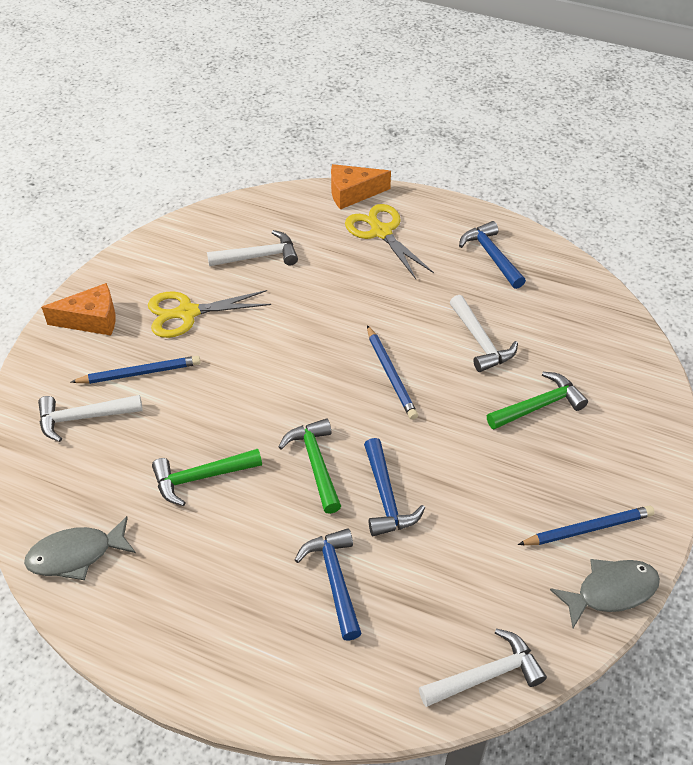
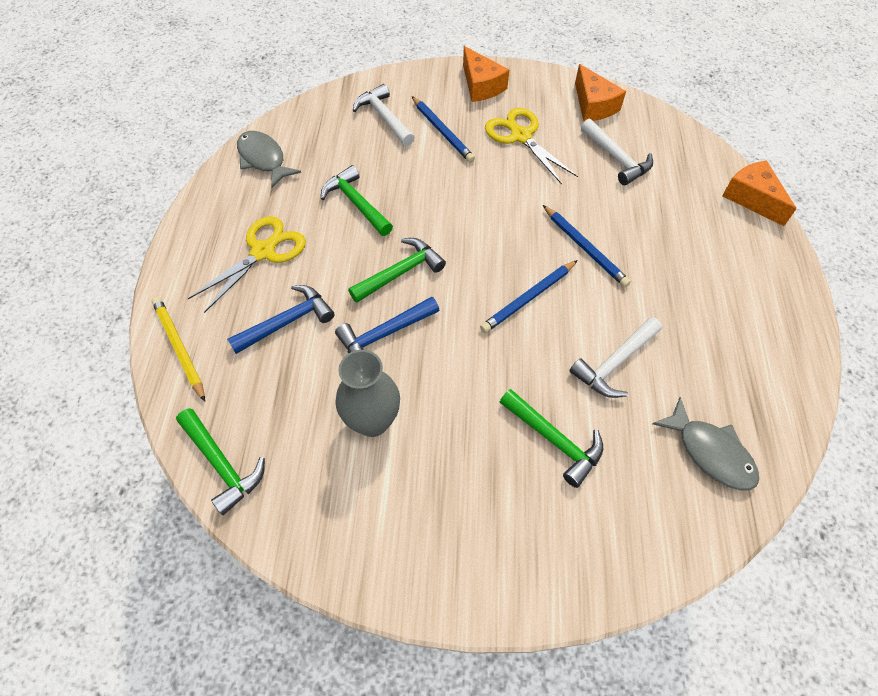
camera: 70 degrees right, 10 degrees up
yellow scissors [345,204,434,279] -> yellow scissors moved to [188,216,306,313]
white hammer [419,629,547,707] -> green hammer [176,408,265,515]
blue hammer [459,221,526,289] -> none
blue pencil [517,506,655,545] -> blue pencil moved to [543,205,631,287]
grey fish [550,559,660,628] -> grey fish moved to [652,397,759,490]
none -> yellow pencil [152,297,205,402]
none -> grey vase [335,350,400,437]
none -> orange cheese [575,64,626,122]

